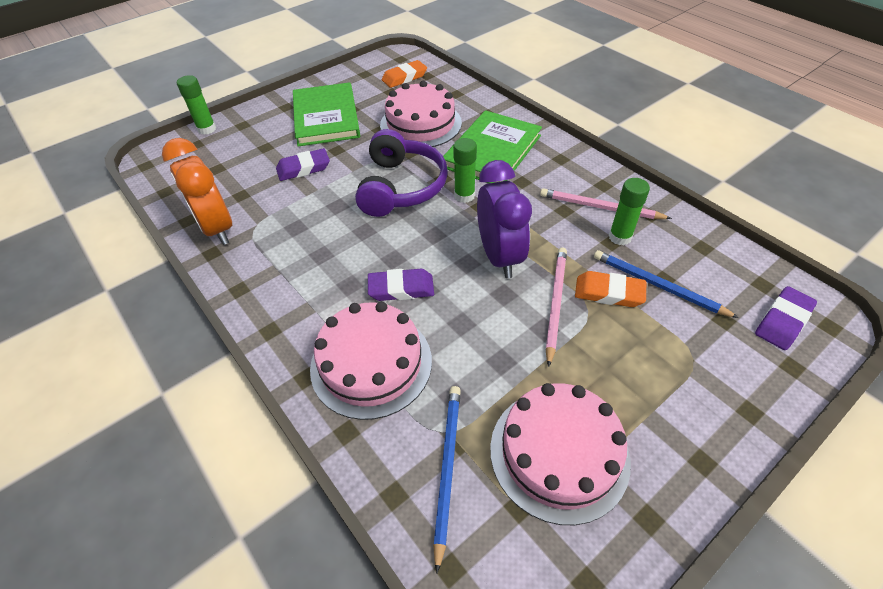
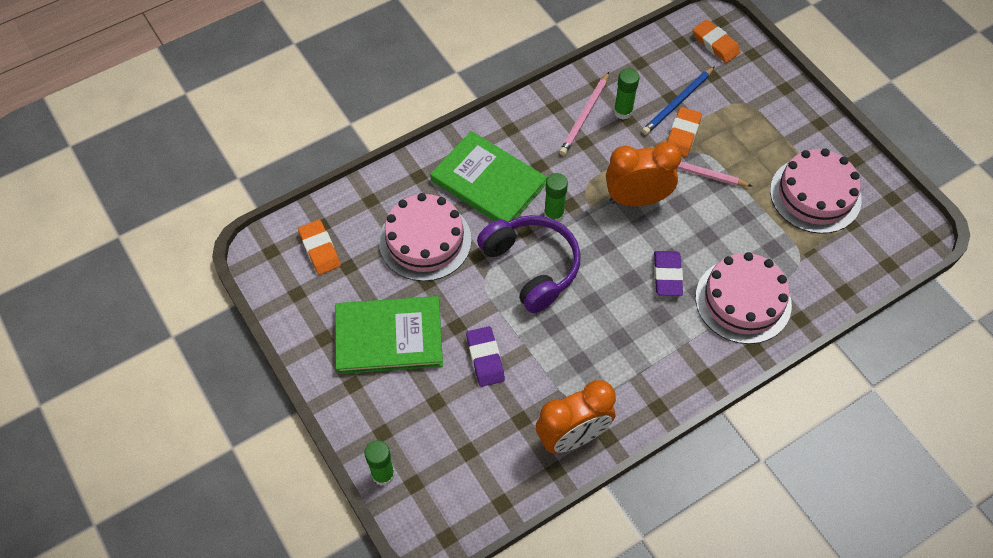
camera: 85 degrees left, 10 degrees up
purple headphones [355,129,448,217] -> purple headphones turned 45 degrees clockwise [477,215,581,313]
blue pencil [433,386,461,573] -> none
purple clock [477,160,532,278] -> orange clock [606,142,682,206]
purple eraser [755,286,817,350] -> orange eraser [693,19,740,63]

